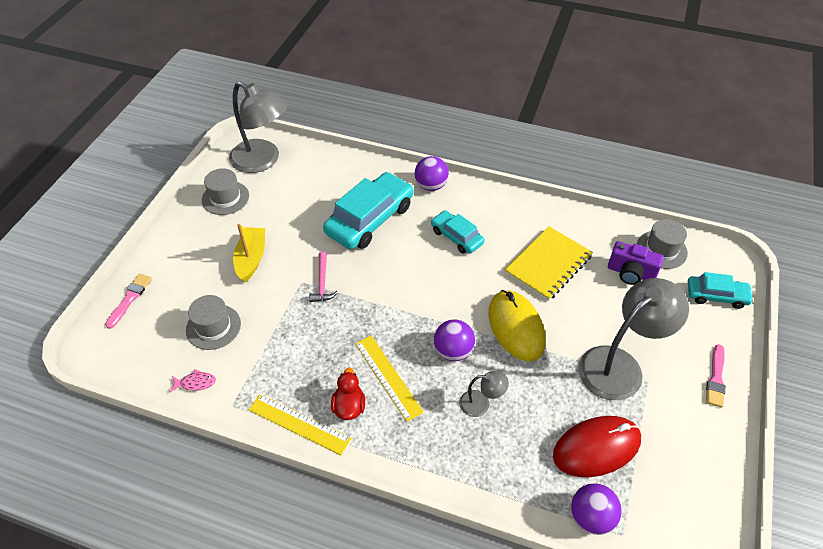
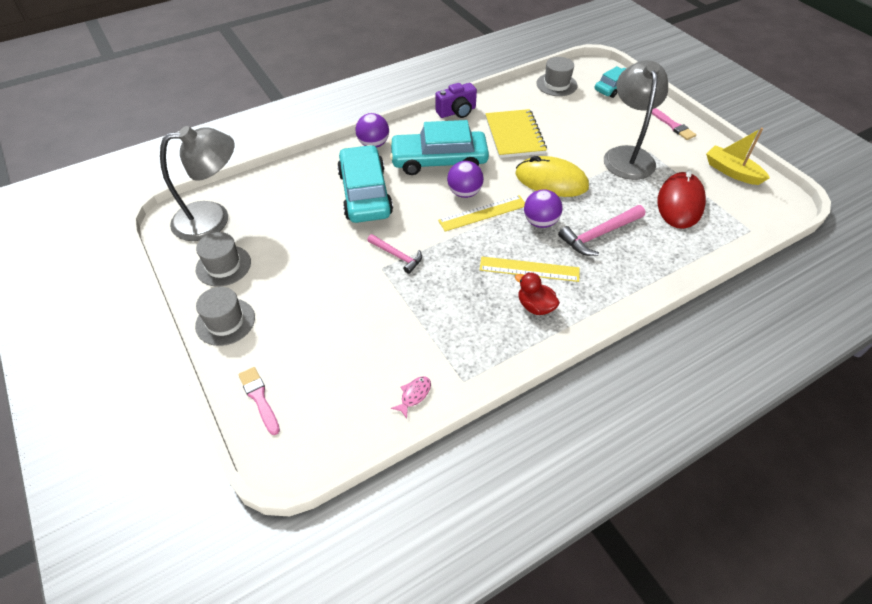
camera: 50 degrees left, 0 degrees up
grey hat [186,295,241,350] -> grey hat moved to [195,287,255,346]
yellow boat [233,224,265,282] -> yellow boat moved to [706,128,770,185]
yellow ruler [249,394,351,455] -> yellow ruler moved to [438,195,525,232]
turquoise car [431,210,485,254] -> turquoise car [389,120,489,175], size x1.79
grey lamp [459,371,509,417] -> pink hammer [558,205,645,256]
purple ball [571,483,622,535] -> purple ball moved to [447,161,484,198]
purple camera [608,241,664,285] -> purple camera moved to [435,83,477,118]

